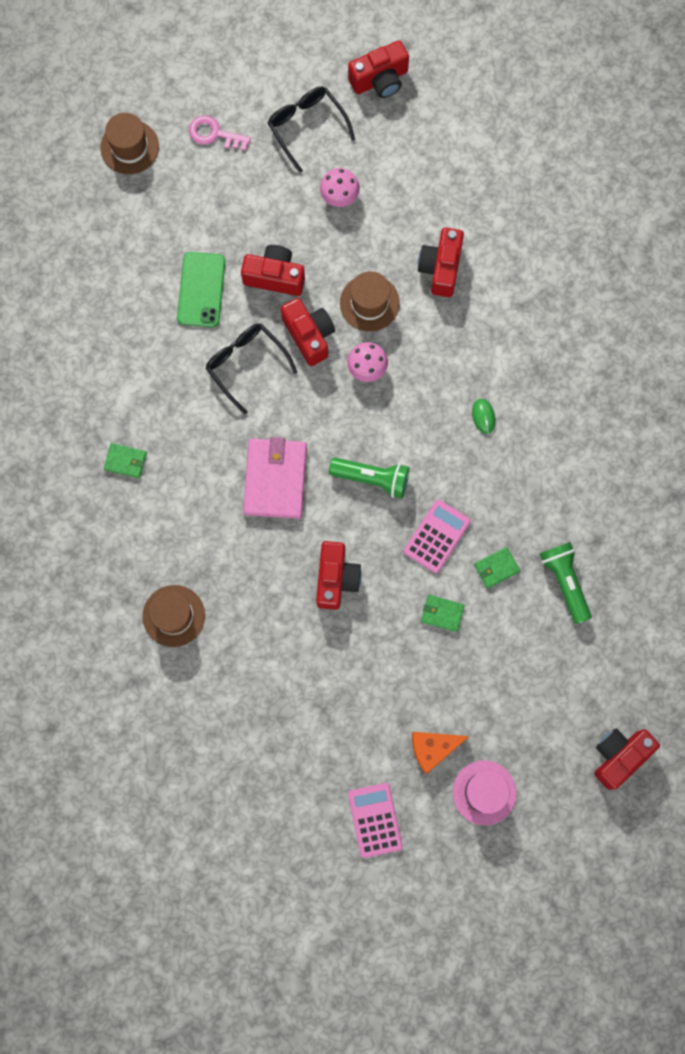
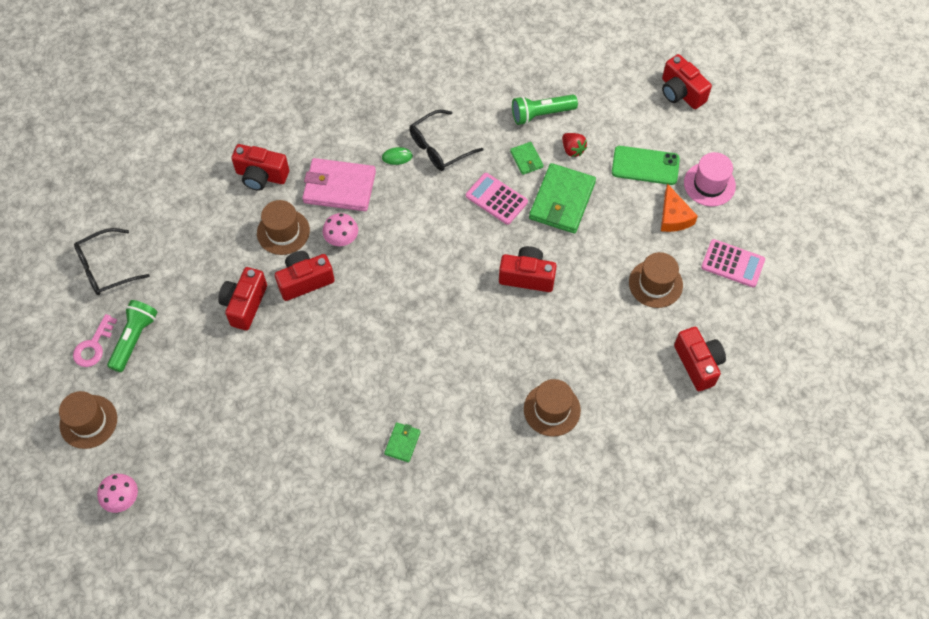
camera: 85 degrees left, 15 degrees down
green phone [177,252,225,327] -> green phone moved to [612,146,680,185]
black glasses [206,324,297,414] -> black glasses moved to [409,110,483,171]
pink wallet [243,437,307,519] -> pink wallet moved to [302,158,376,211]
pink mushroom [320,168,360,207] -> pink mushroom moved to [97,474,138,513]
green flashlight [329,458,410,498] -> green flashlight moved to [107,300,158,372]
red camera [348,40,409,98] -> red camera moved to [674,327,726,391]
pink calculator [348,783,403,858] -> pink calculator turned 150 degrees counterclockwise [701,239,765,287]
green wallet [421,595,465,632] -> green wallet [529,163,596,234], size x2.07
none -> red strawberry [562,133,587,157]
none -> brown hat [629,252,683,308]

